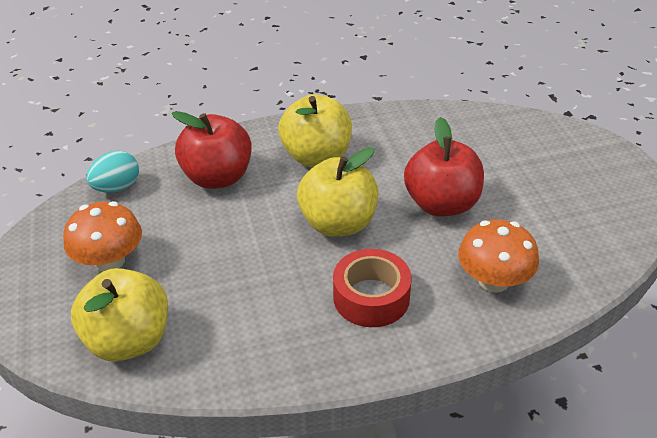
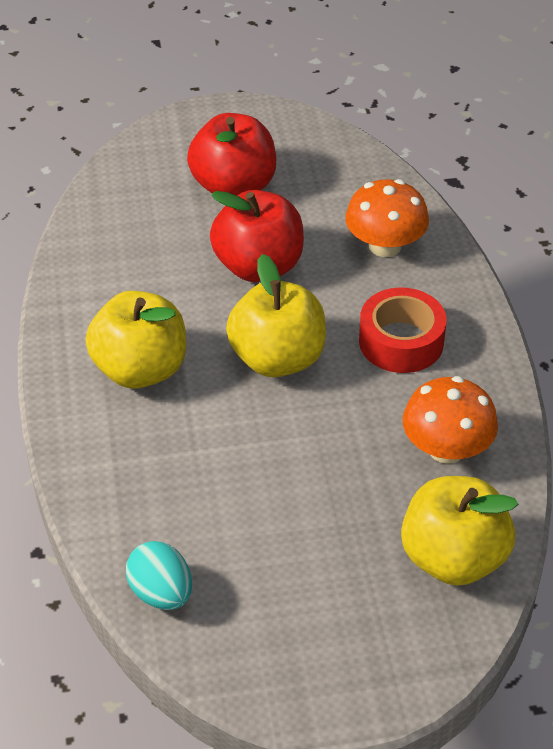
camera: 85 degrees left, 5 degrees up
orange mushroom [63,201,142,272] -> orange mushroom moved to [403,376,498,464]
red apple [172,111,252,189] -> red apple moved to [187,113,276,196]

